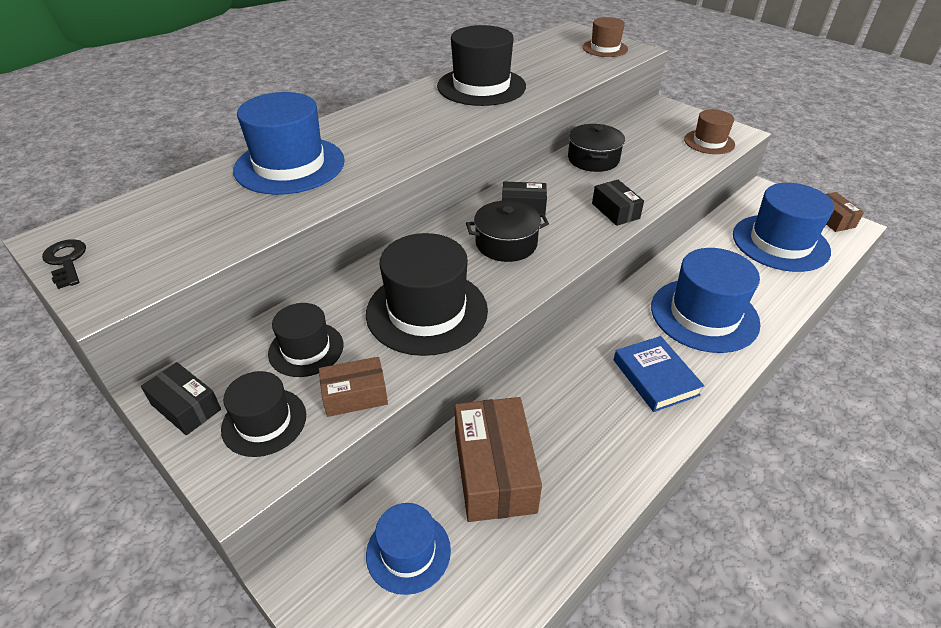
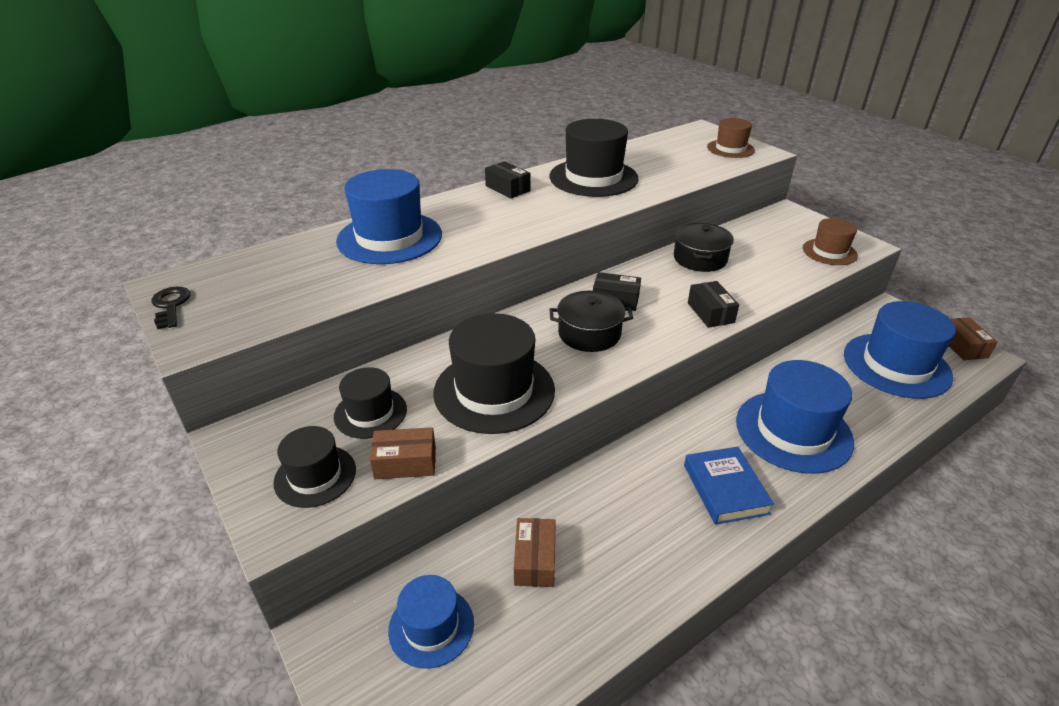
camera: 10 degrees right, 5 degrees down
black box [141,362,221,435] -> black box moved to [485,161,531,199]
brown box [455,397,542,522] -> brown box [514,518,556,587], size x0.56

